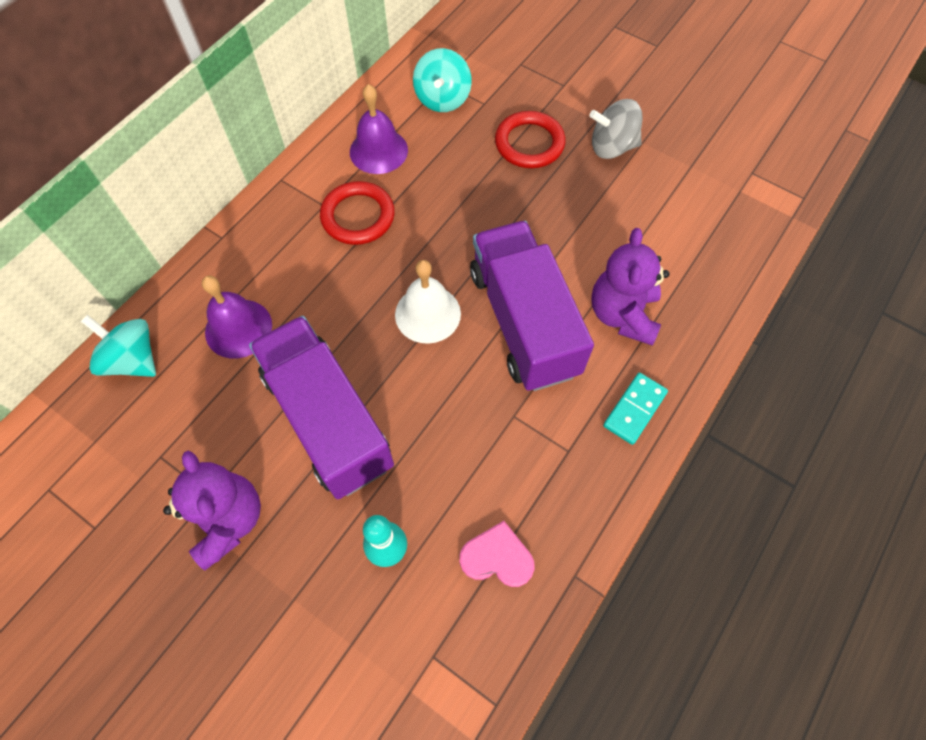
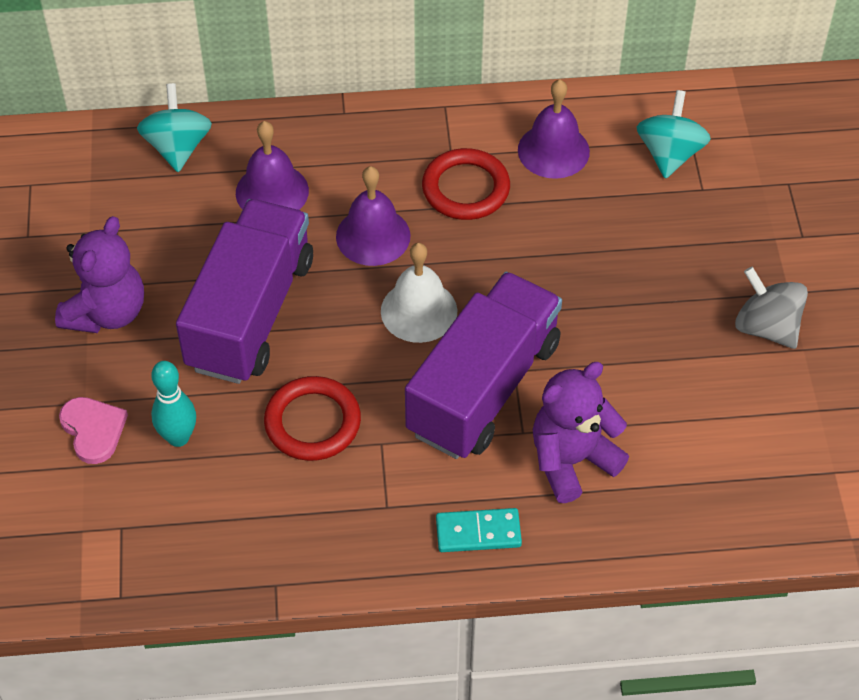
camera: 50 degrees right, 10 degrees down
turquoise spinning top [413,48,472,112] -> turquoise spinning top turned 135 degrees clockwise [637,90,711,179]
pink heart [460,521,535,587] -> pink heart moved to [59,397,128,464]
red ring [495,111,565,168] -> red ring moved to [264,376,361,461]
none -> purple bell [336,166,411,266]

